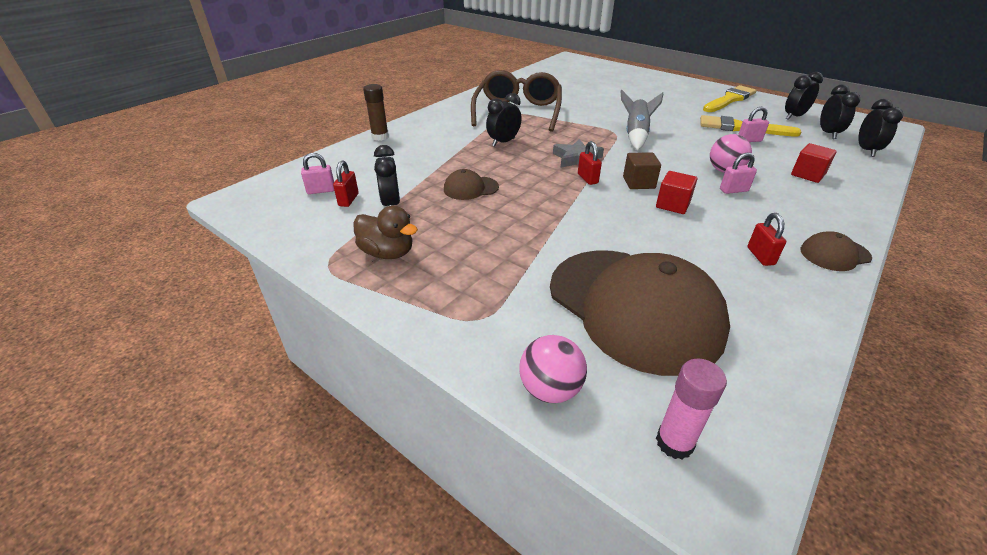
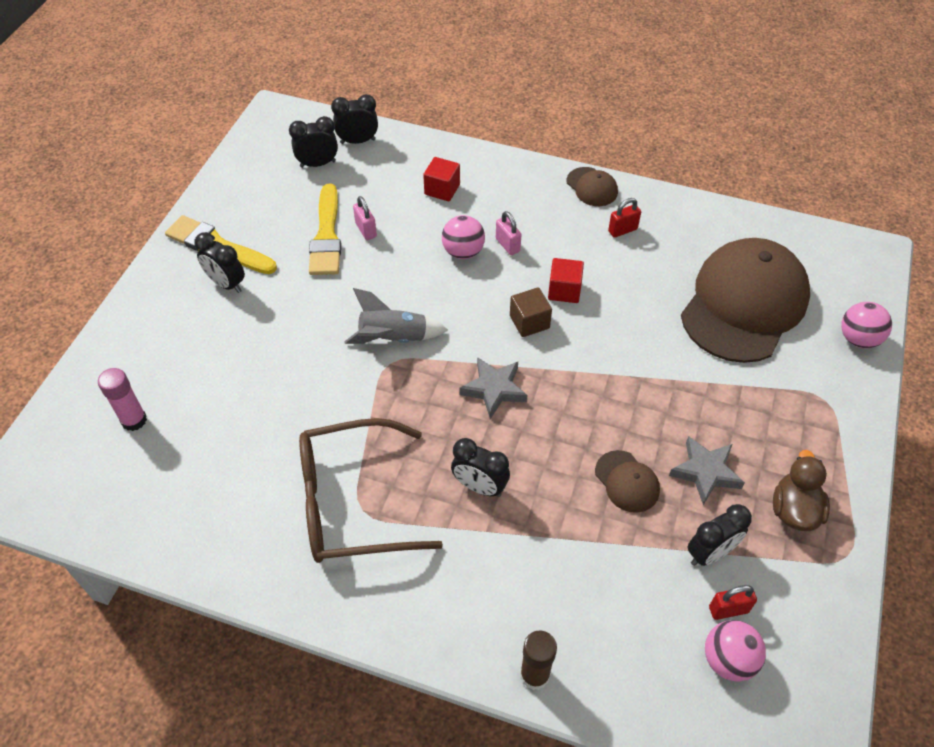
camera: 110 degrees left, 15 degrees up
pink padlock [301,153,334,194] -> pink ball [705,620,766,682]
red padlock [578,141,602,185] -> none
pink glue stick [656,359,727,460] -> pink glue stick moved to [98,368,147,431]
black clock [785,72,823,120] -> black clock moved to [194,232,245,293]
none -> grey star [669,436,745,505]

